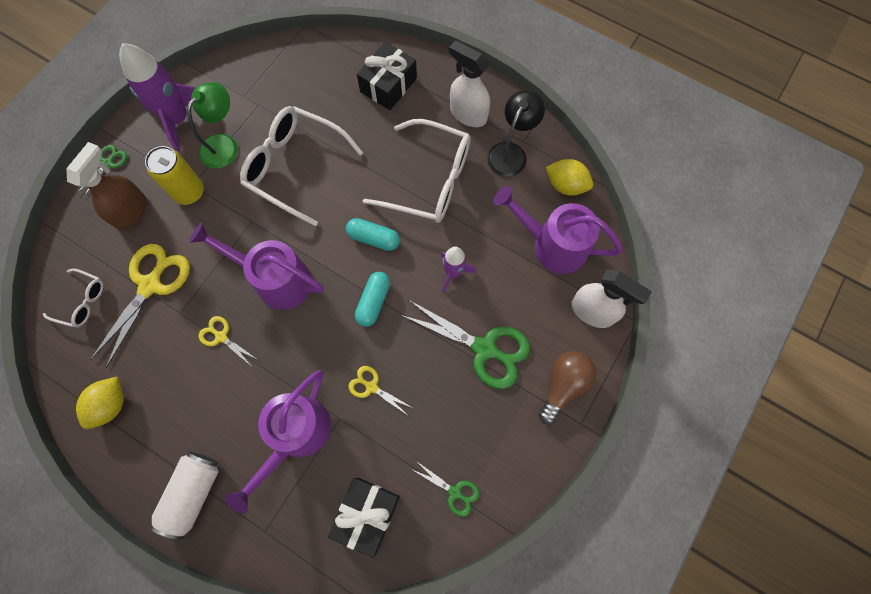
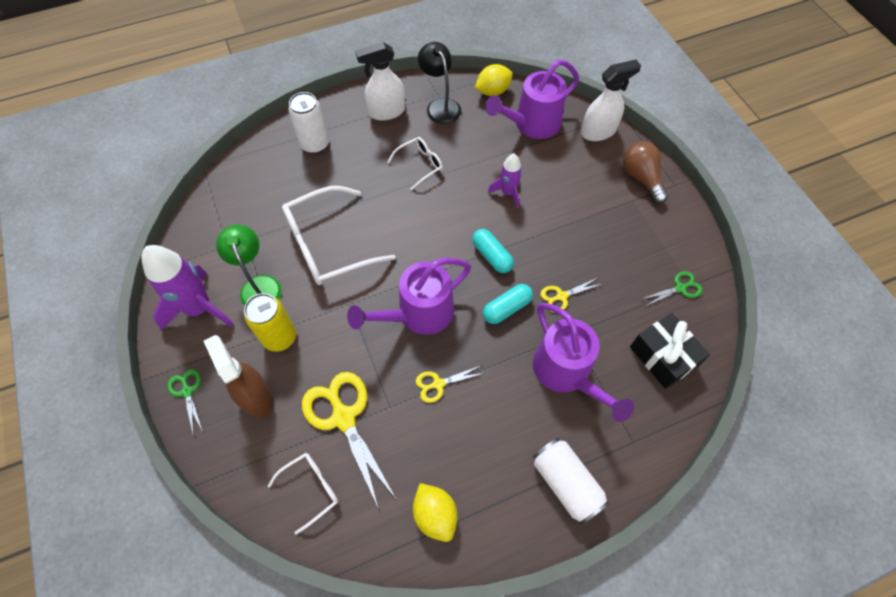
camera: 55 degrees left, 10 degrees down
turquoise capsule [346,218,400,251] -> turquoise capsule moved to [483,284,533,324]
black gift [357,42,417,110] -> white can [288,92,329,154]
white glasses [363,119,471,223] -> white glasses [387,137,443,191], size x0.51
green scissors [401,300,530,389] -> none

